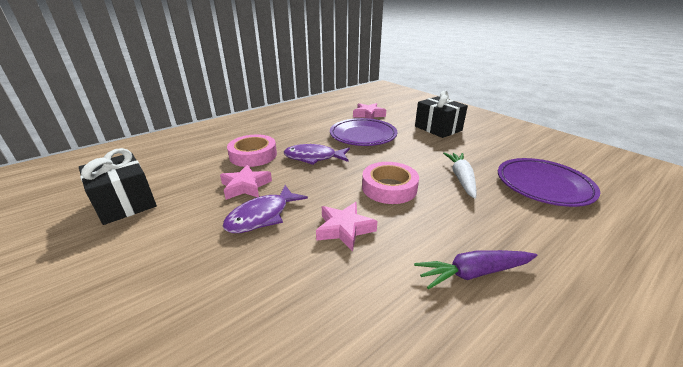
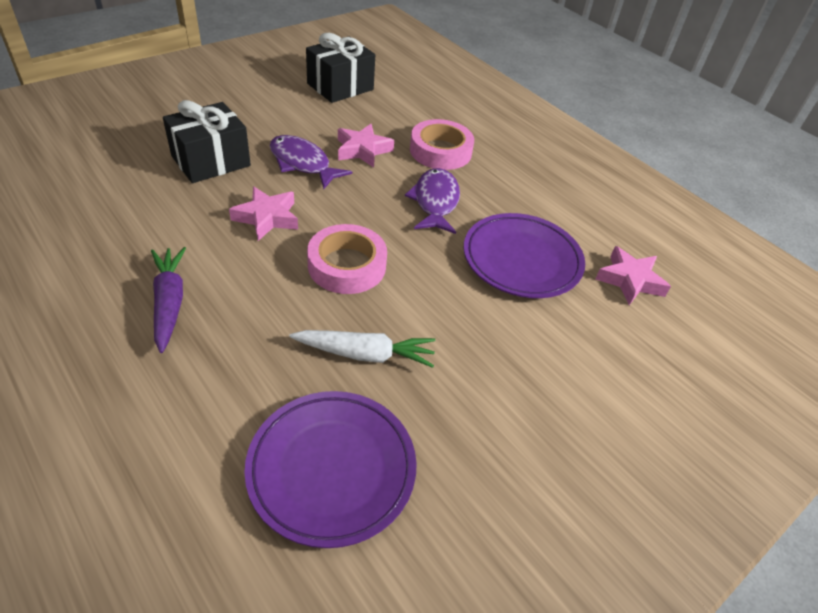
camera: 85 degrees right, 15 degrees up
black gift [415,91,468,138] -> black gift moved to [163,100,251,183]

